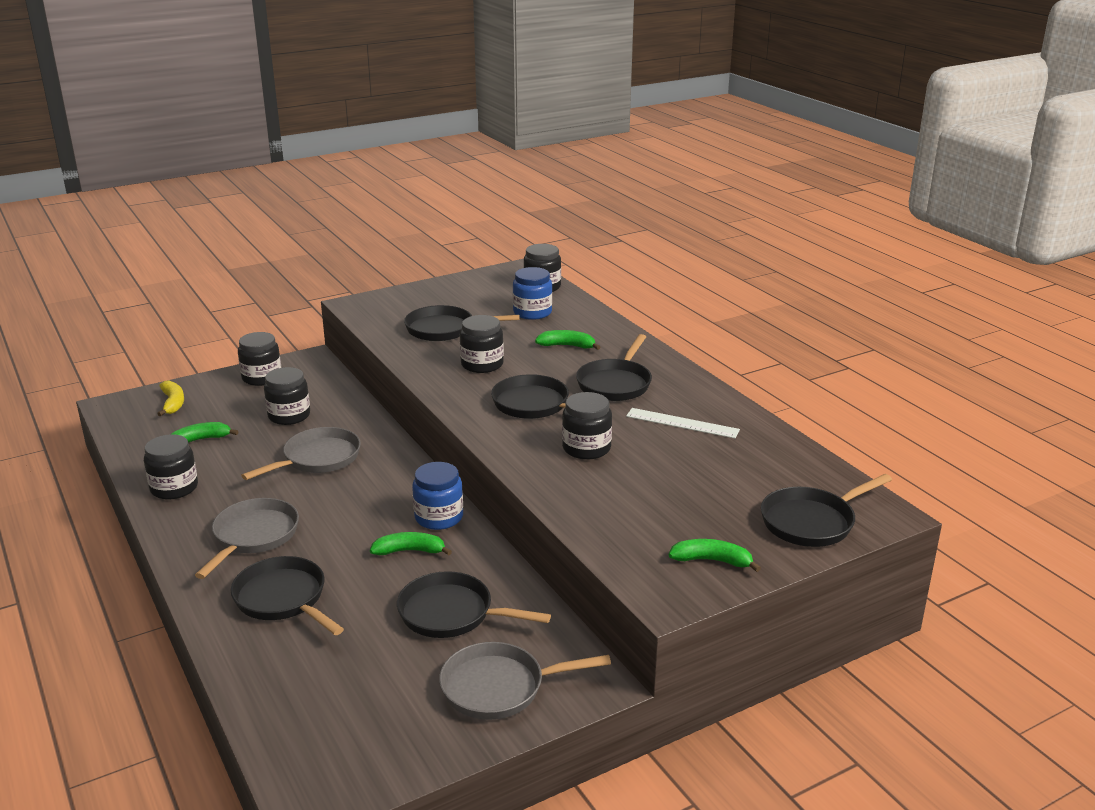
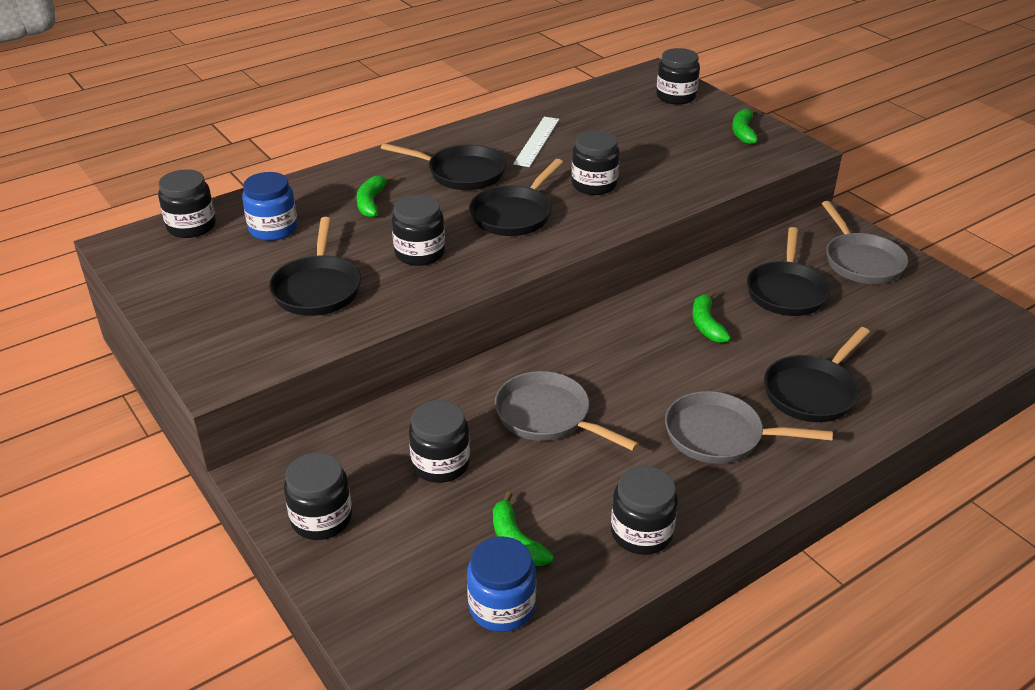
camera: 95 degrees left, 10 degrees up
yellow banana [157,381,184,417] -> none
blue jar [412,462,463,530] -> blue jar moved to [467,537,536,632]
black pan [761,474,892,547] -> black jar [656,48,700,105]

